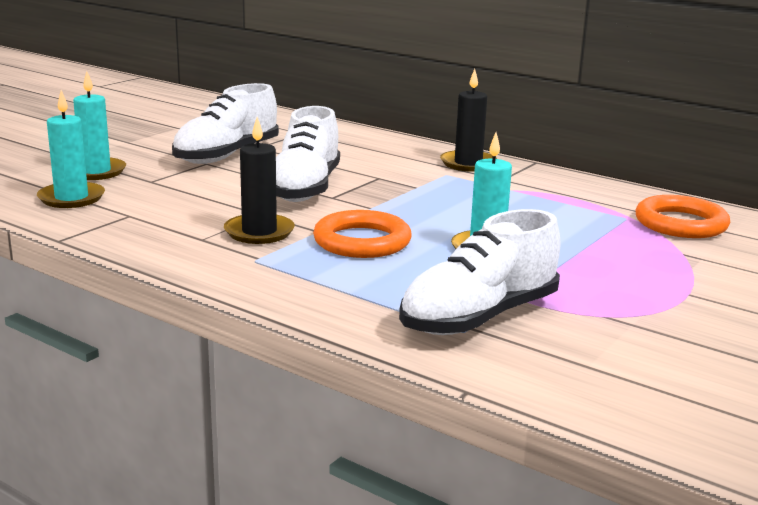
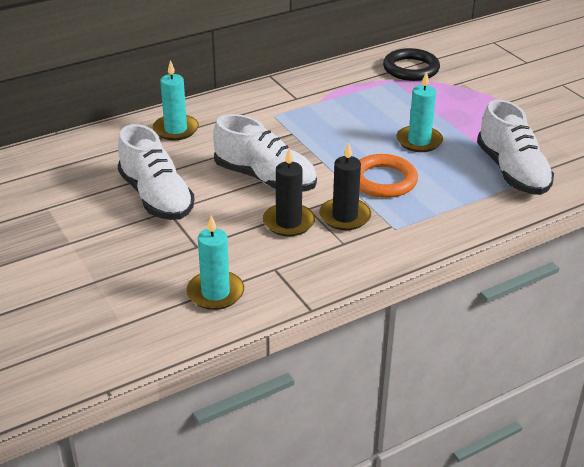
camera: 65 degrees left, 15 degrees up
turquoise candle [73,71,126,180] -> turquoise candle moved to [153,60,199,140]
black candle [440,69,497,172] -> black candle moved to [263,148,315,237]
orange ring [636,195,730,238] -> black ring [383,48,440,81]

